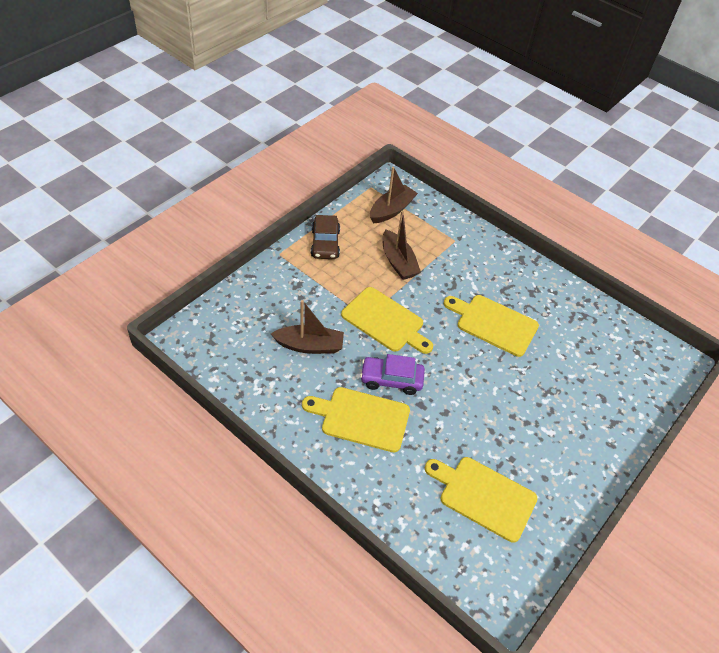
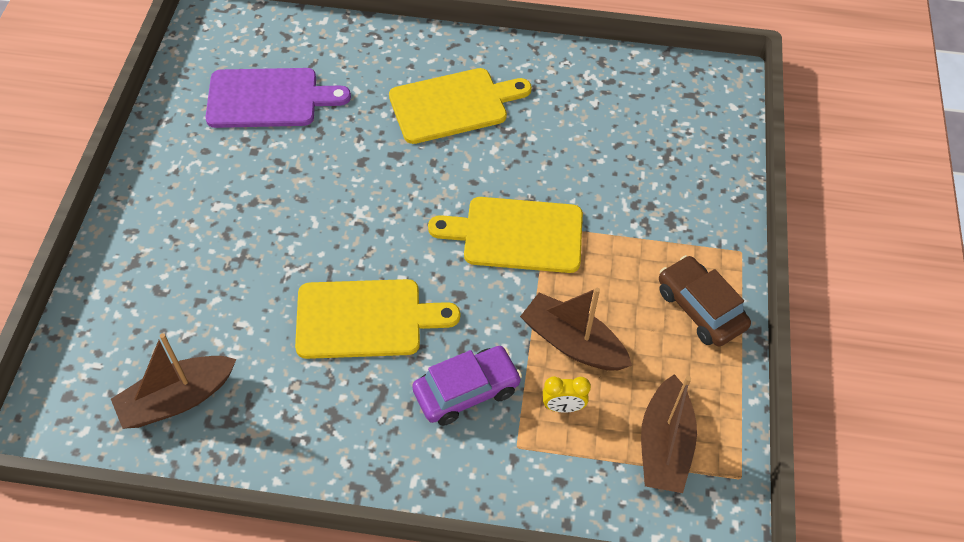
camera: 150 degrees right, 5 degrees up
brown boat [271,300,344,354] -> brown boat moved to [111,333,236,429]
purple car [360,354,425,395] -> purple car moved to [412,346,522,426]
yellow cutting board [425,457,538,542] -> purple cutting board [205,68,351,128]
none -> yellow clock [543,376,591,413]

